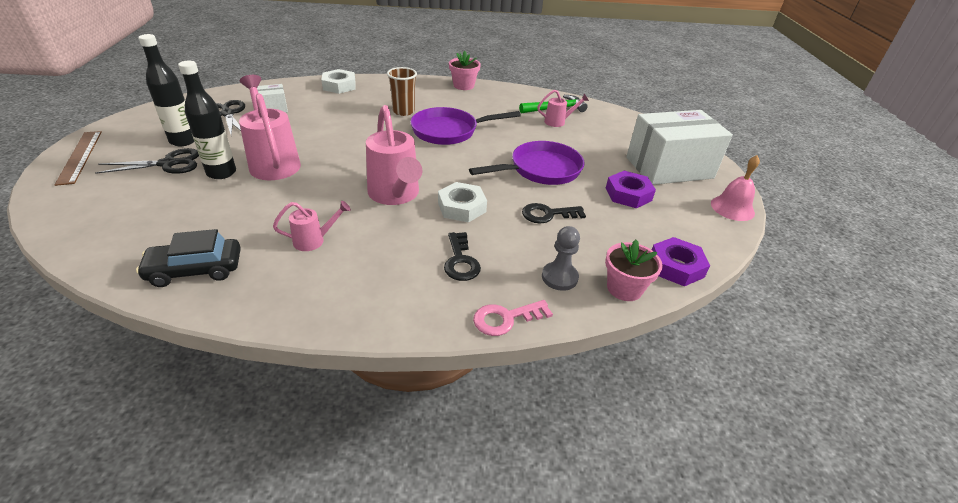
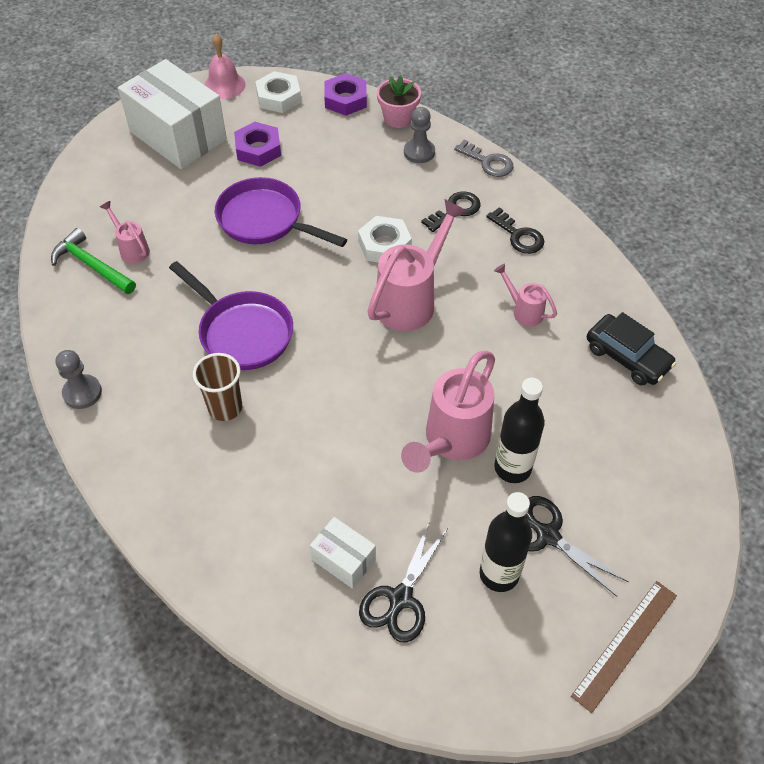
camera: 120 degrees left, 15 degrees up
white nut [322,69,356,94] -> white nut moved to [255,71,301,113]
pink flower pot [449,51,481,90] -> grey pawn [56,350,102,409]
pink key [473,300,553,336] -> grey key [454,140,513,177]
black key [522,203,586,224] -> black key moved to [486,207,545,254]

